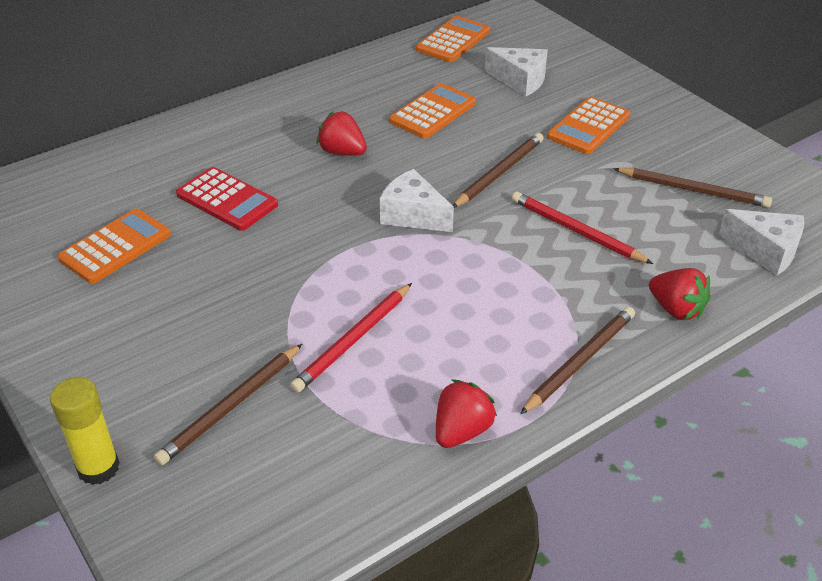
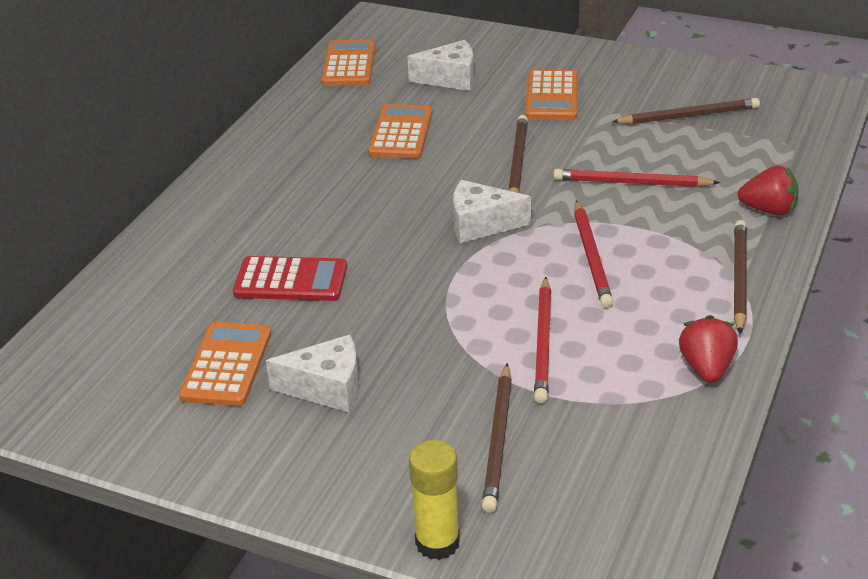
camera: 30 degrees left, 5 degrees down
red strawberry [317,111,367,156] -> none
white cheese [719,209,804,276] -> white cheese moved to [266,335,359,412]
none -> red pencil [574,200,613,308]

